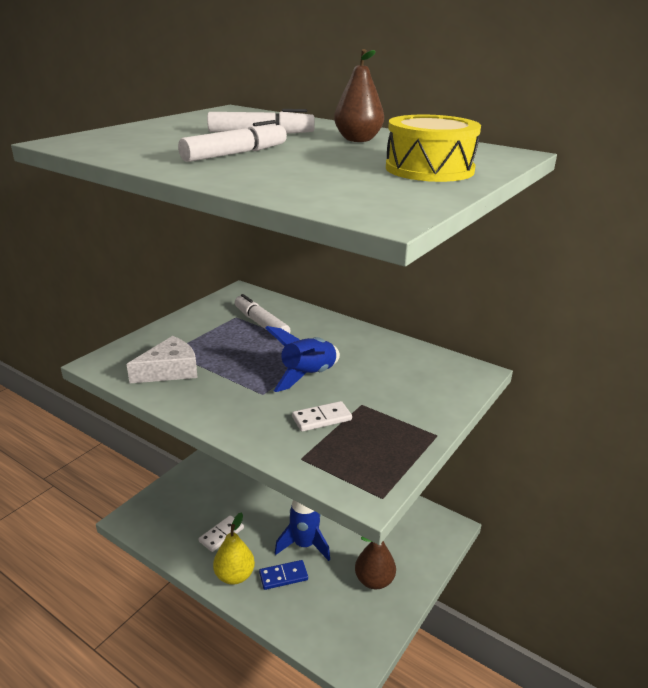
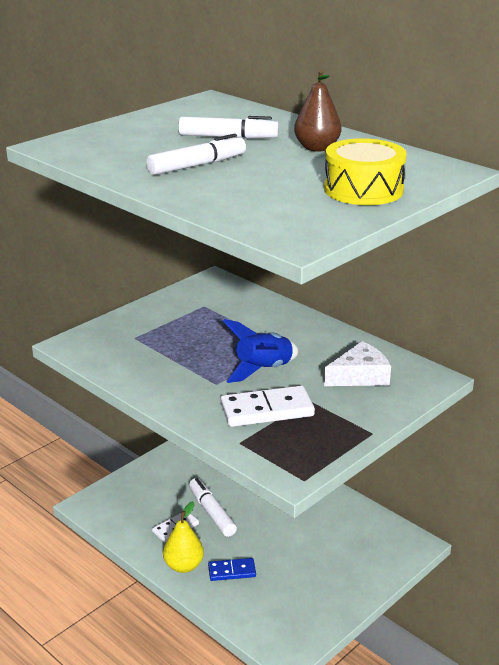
camera: 10 degrees right, 0 degrees up
white cheese [126,336,198,383] -> white cheese moved to [324,341,391,386]
white marker [235,294,291,333] -> white marker moved to [189,478,237,537]
blue rocket [275,500,330,561] -> none
white domino [292,401,352,432] -> white domino [220,385,315,427], size x1.68
brown pear [355,536,396,589] -> none

